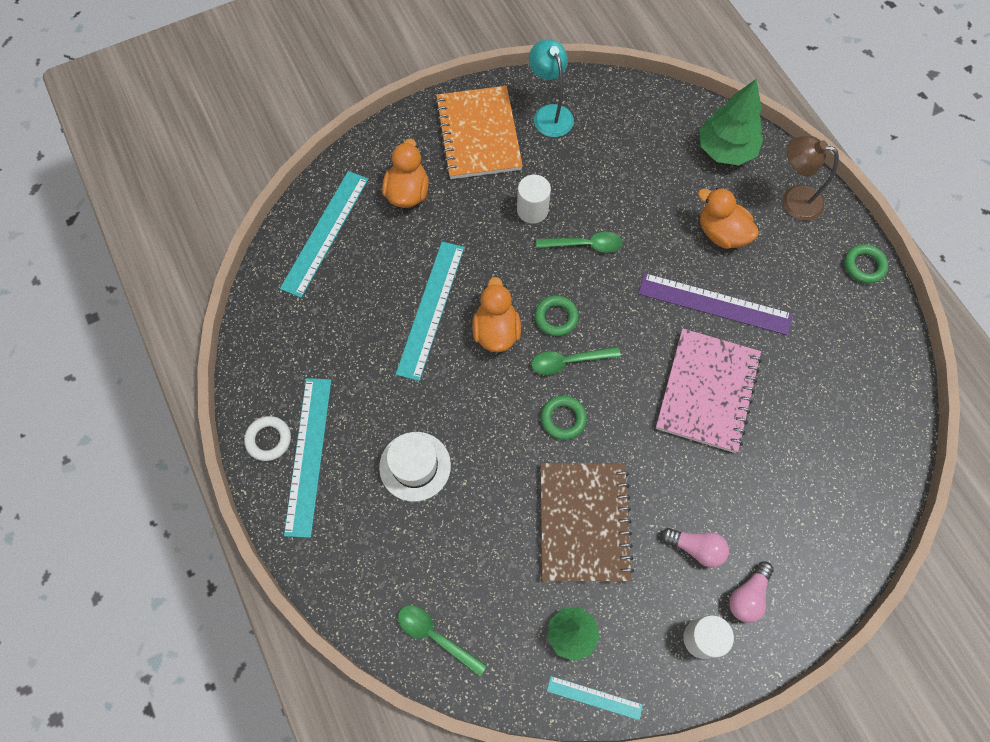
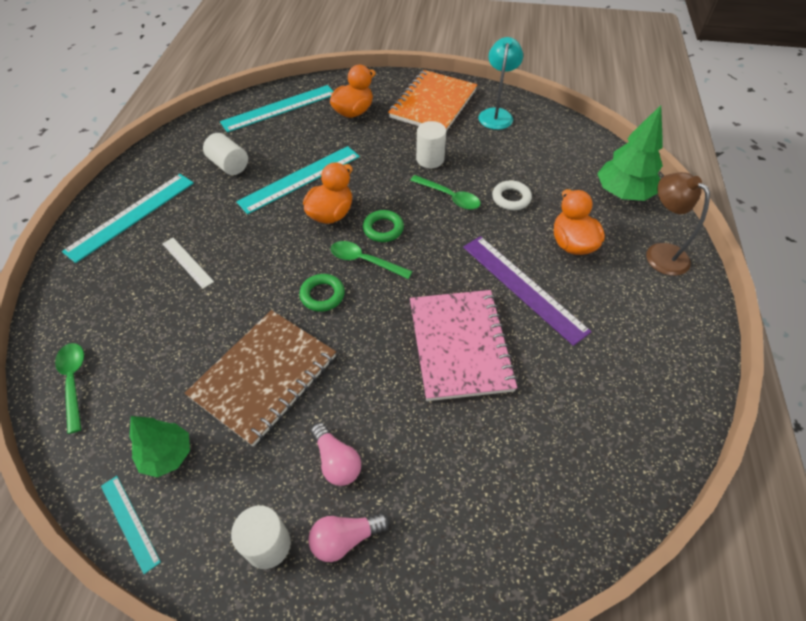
camera: 35 degrees right, 15 degrees down
white ring [244,416,291,461] -> white ring moved to [492,180,532,210]
white hat [379,432,451,502] -> white ruler [162,238,214,289]
pink notebook [656,329,762,453] -> pink notebook turned 60 degrees counterclockwise [410,290,518,401]
green ring [844,244,888,284] -> none
none -> white cylinder [203,133,248,175]

